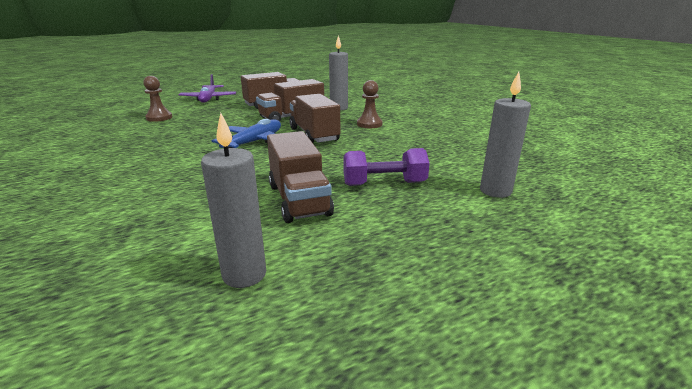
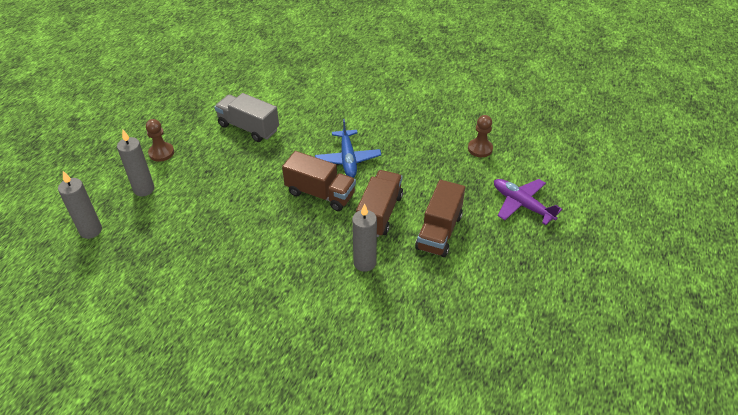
camera: 140 degrees right, 20 degrees up
grey candle [201,113,266,288] -> grey candle moved to [58,171,102,239]
brown truck [267,131,334,223] -> grey truck [215,93,279,142]
purple dumbbell [343,148,430,186] -> none
brown pawn [357,80,383,128] -> brown pawn moved to [146,119,174,162]

